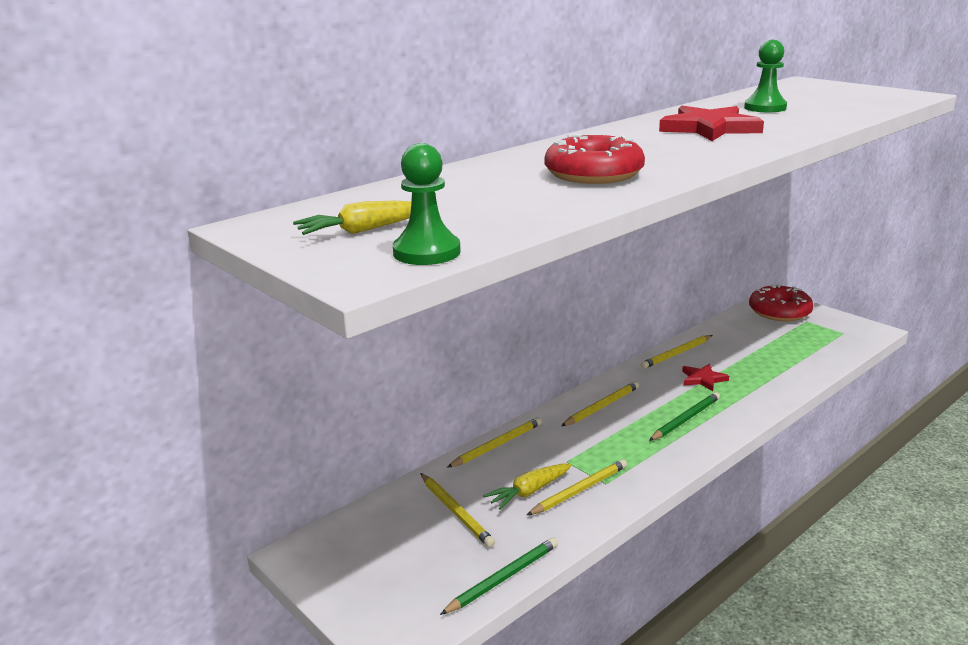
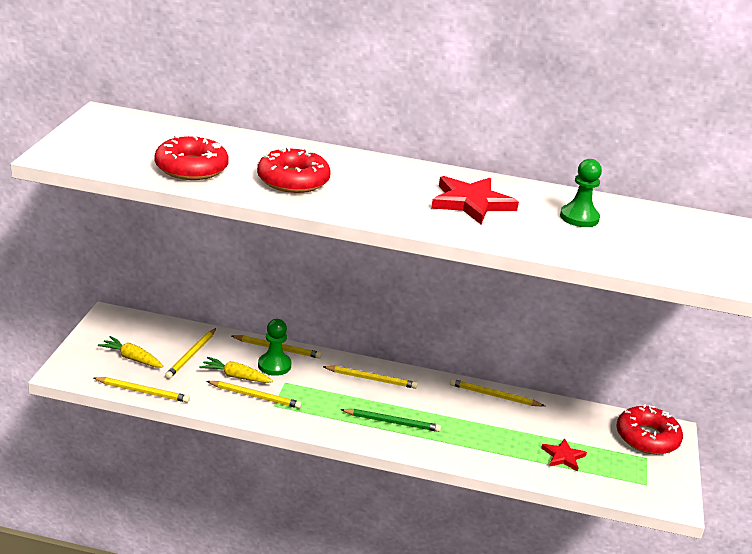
camera: 50 degrees right, 5 degrees up
yellow carrot [293,201,411,235] -> yellow carrot moved to [98,336,164,367]
green pawn [393,143,461,265] -> green pawn moved to [258,319,292,376]
green pencil [440,537,558,615] -> yellow pencil [93,377,190,403]
red star [682,364,729,391] -> red star moved to [541,438,587,472]
none -> red donut [155,135,229,180]

